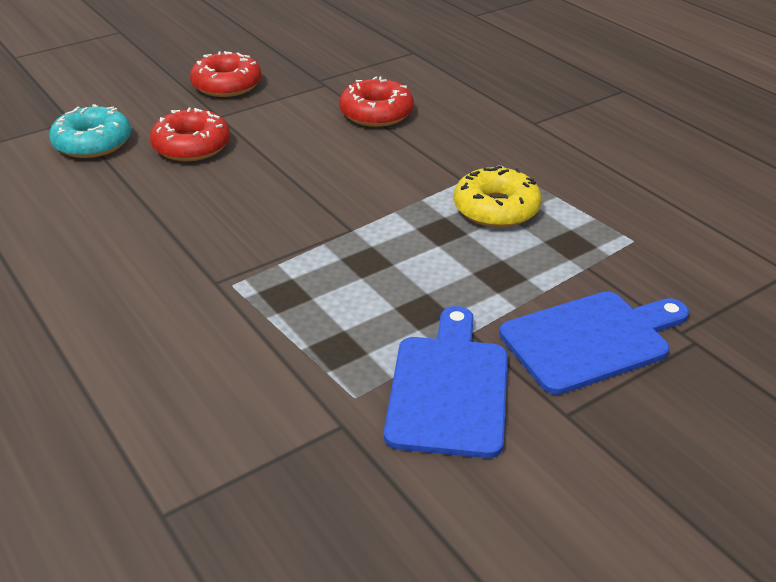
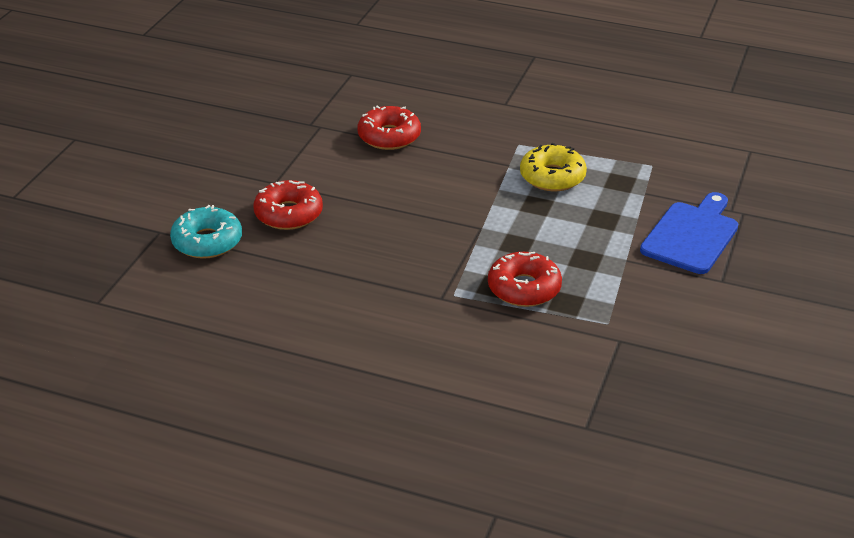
camera: 35 degrees left, 0 degrees up
red donut [190,51,262,97] -> red donut moved to [488,252,562,307]
blue cutting board [384,306,508,458] -> none

